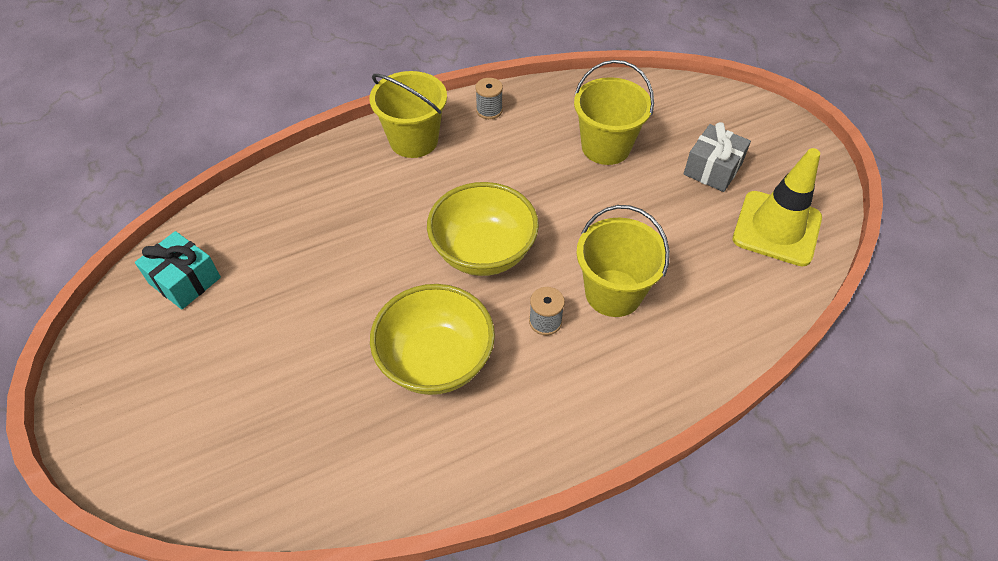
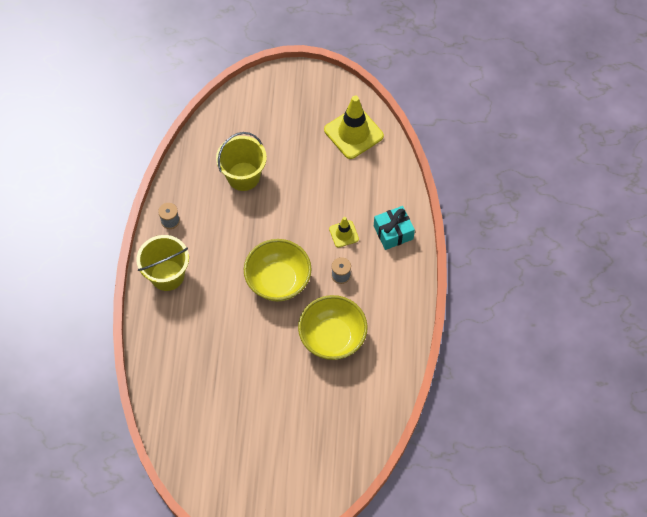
camera: 60 degrees left, 10 degrees up
turquoise gift [135,231,221,309] -> turquoise gift moved to [374,206,415,250]
yellow bucket [576,205,670,317] -> yellow traffic cone [329,217,359,248]
grey gift [684,122,751,192] -> none

